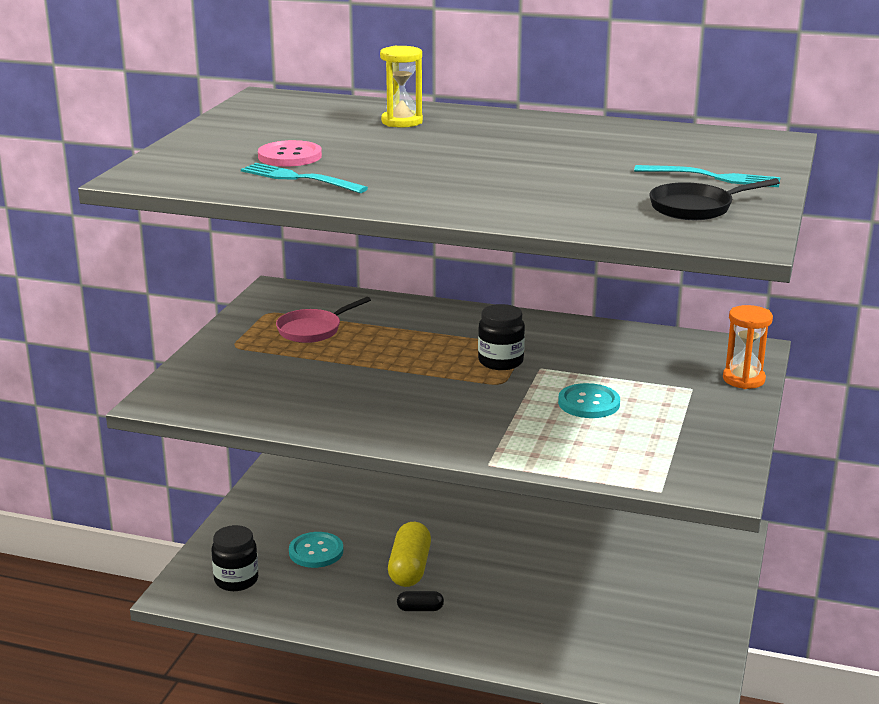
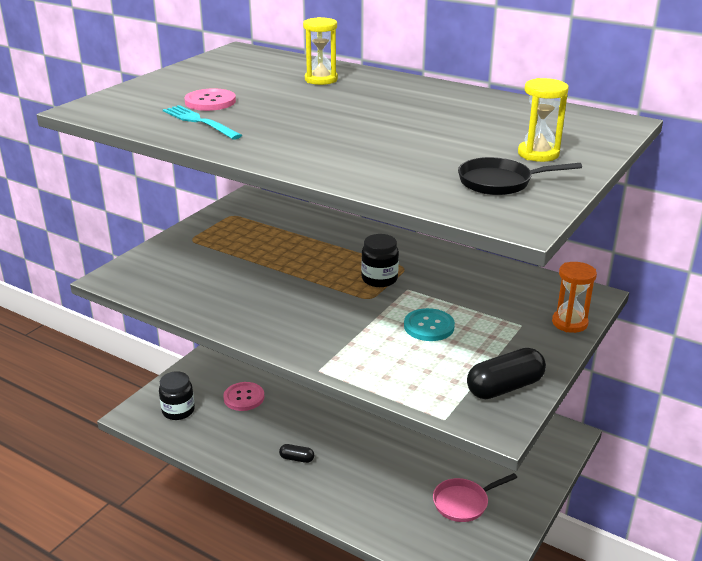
camera: 15 degrees right, 5 degrees up
pink pan [276,297,371,343] -> pink pan moved to [433,473,517,522]
turquoise button [289,532,343,568] -> pink button [223,382,264,411]
yellow capsule [388,522,431,587] -> none
turquoise fork [634,165,781,187] -> yellow hourglass [518,78,569,162]
none -> black capsule [467,348,546,399]

